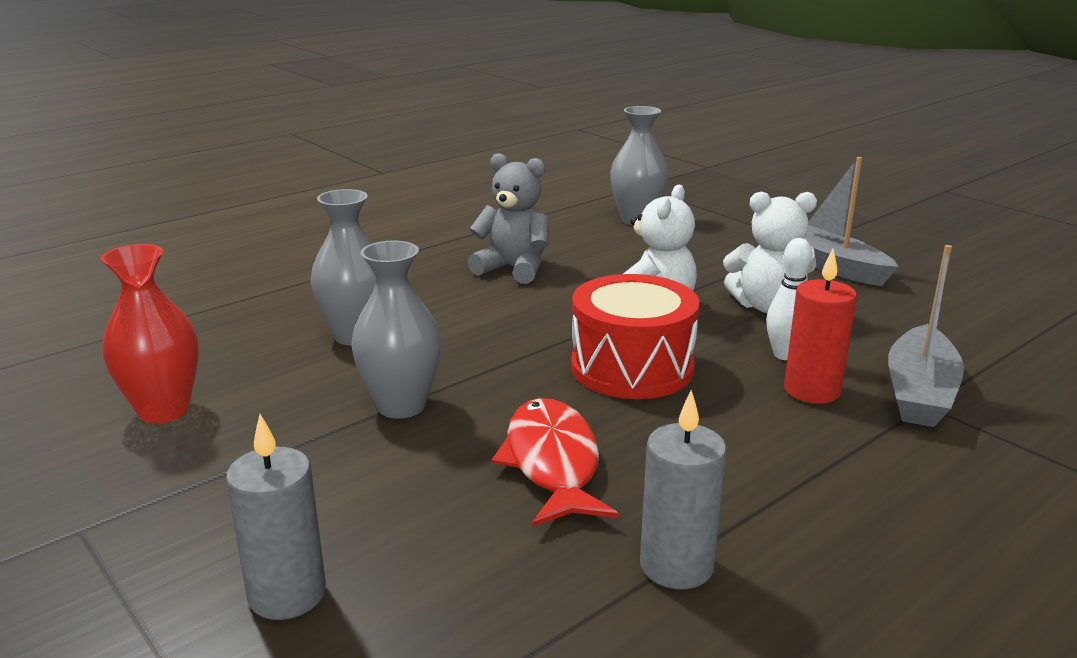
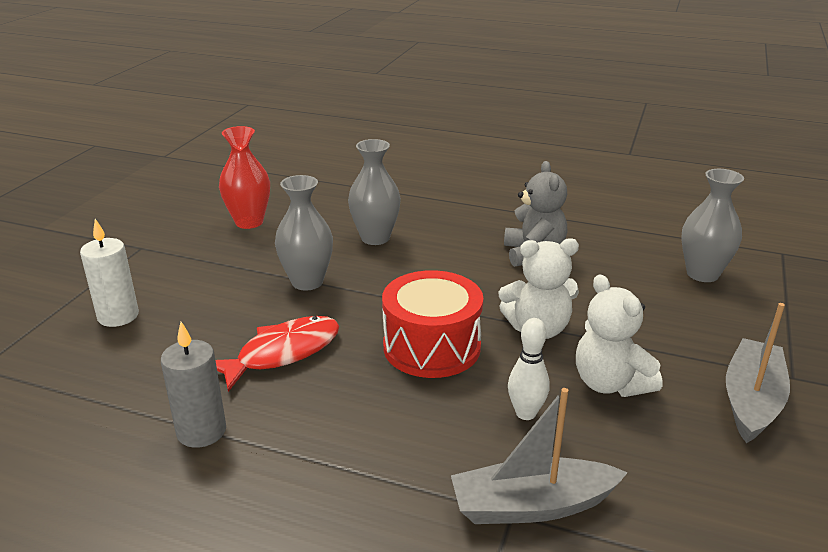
camera: 60 degrees right, 5 degrees up
grey candle [226,414,326,620] -> white candle [80,219,139,327]
red candle [784,249,857,404] -> none

